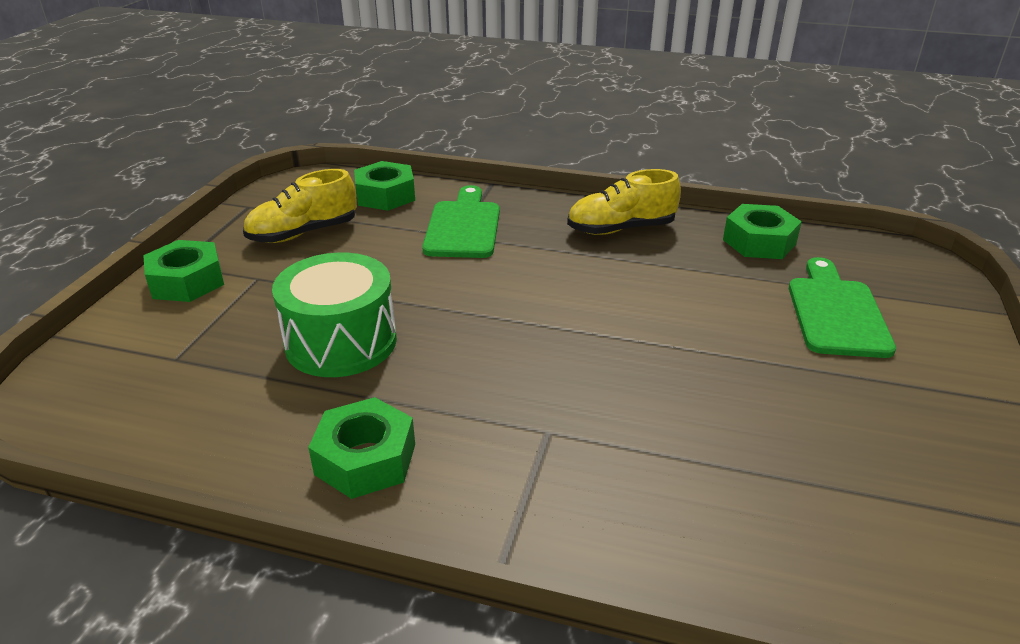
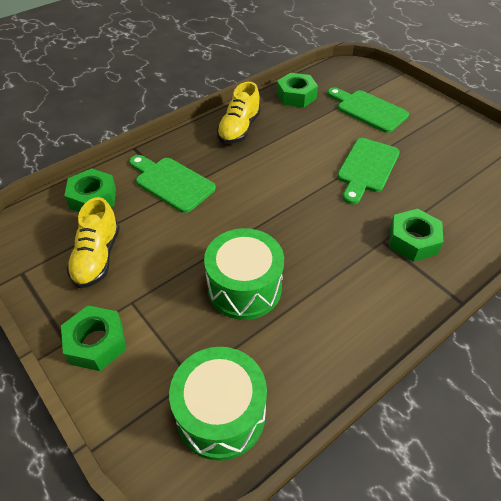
camera: 55 degrees left, 15 degrees up
green nut [308,397,415,499] -> green nut moved to [389,209,443,262]
none -> green drum [169,347,267,461]
none -> green cutting board [337,138,400,204]

